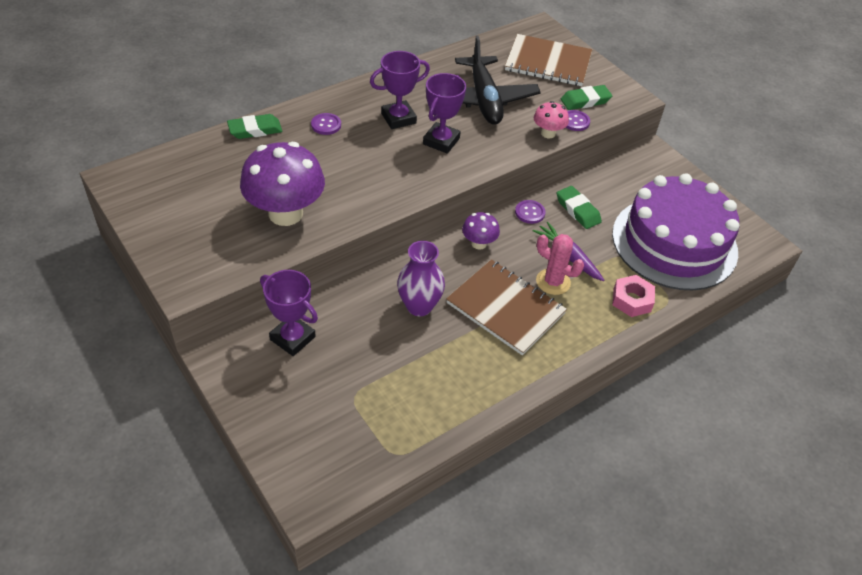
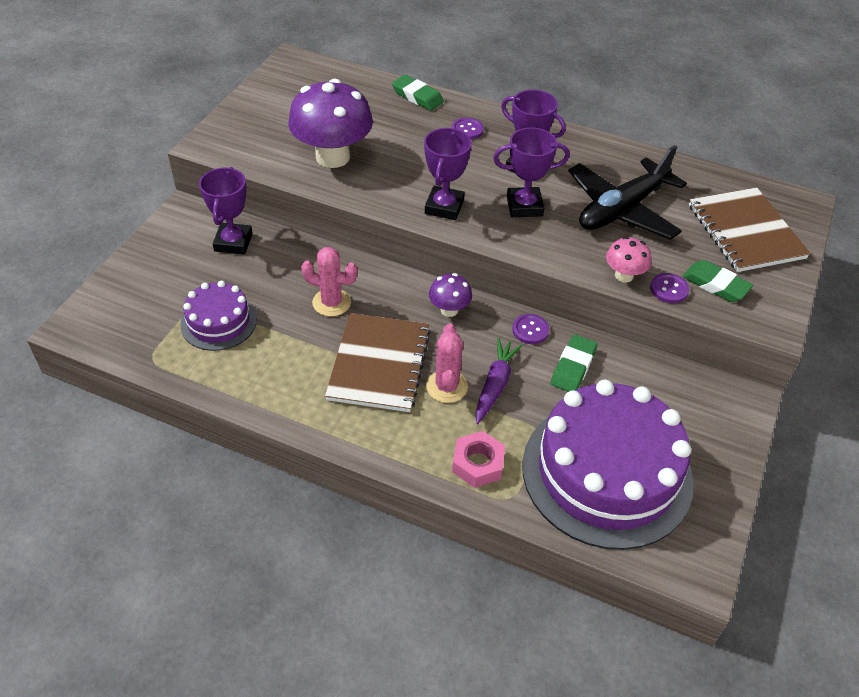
camera: 60 degrees right, 0 degrees up
purple vase [397,241,445,316] -> pink cactus [301,247,358,317]
none -> purple cake [180,280,257,351]
none -> purple trophy [424,128,472,220]

